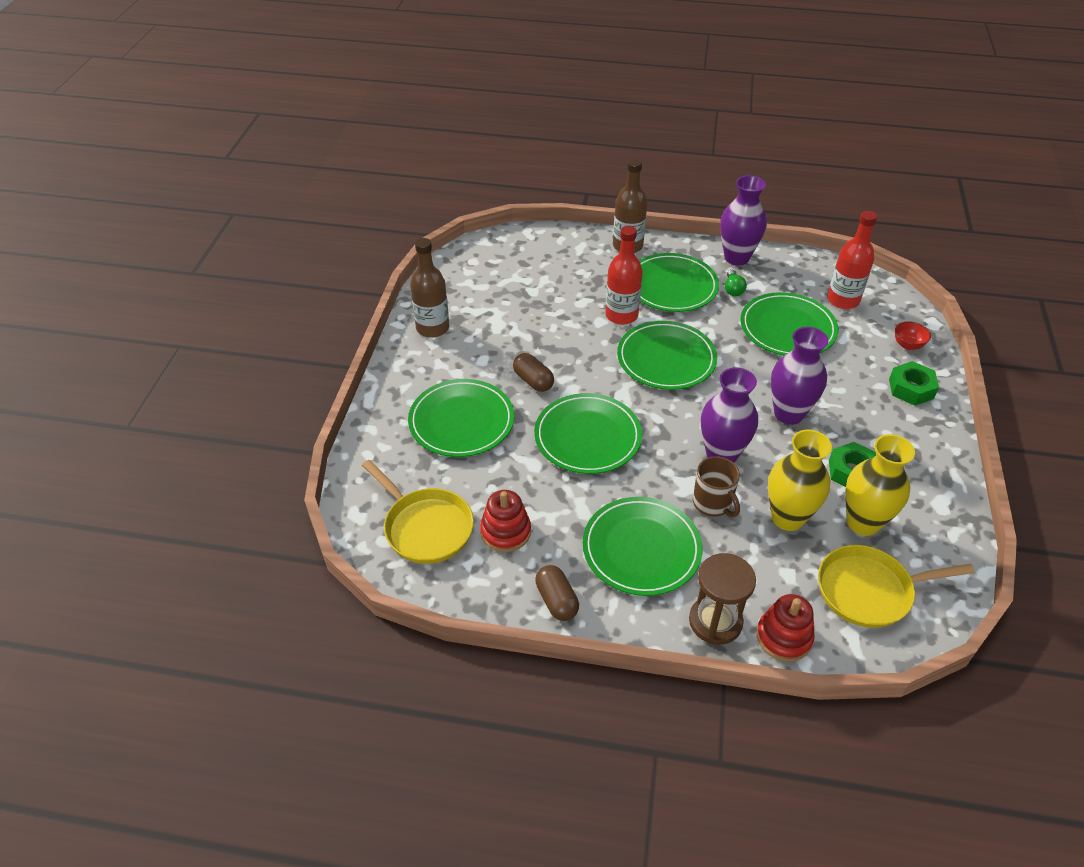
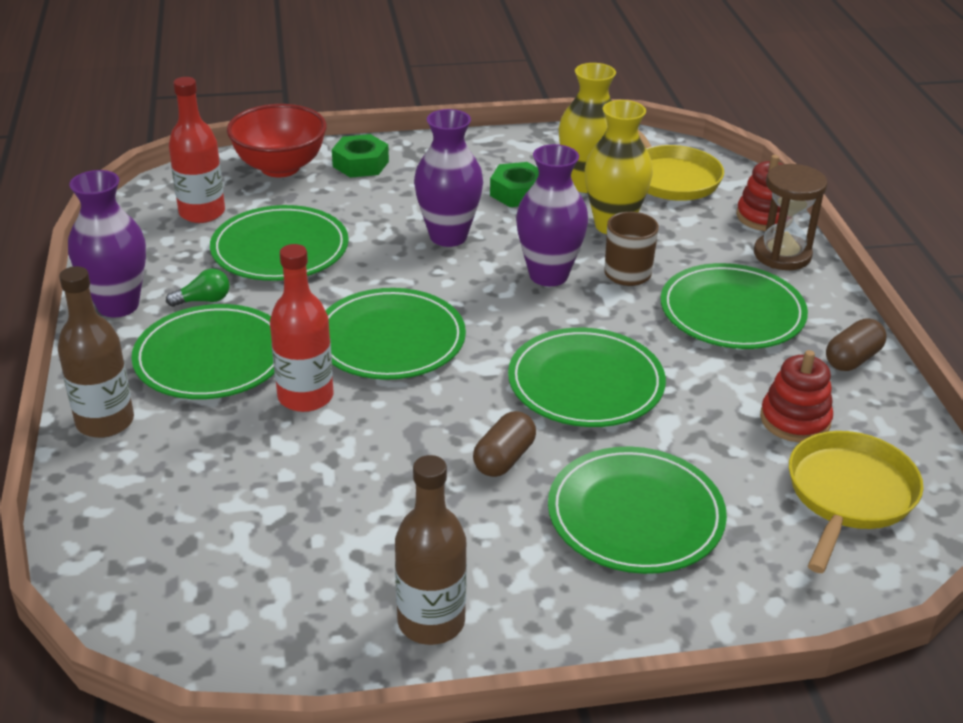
camera: 110 degrees left, 10 degrees down
red bowl [895,321,931,350] -> red bowl [227,104,327,177], size x2.20

